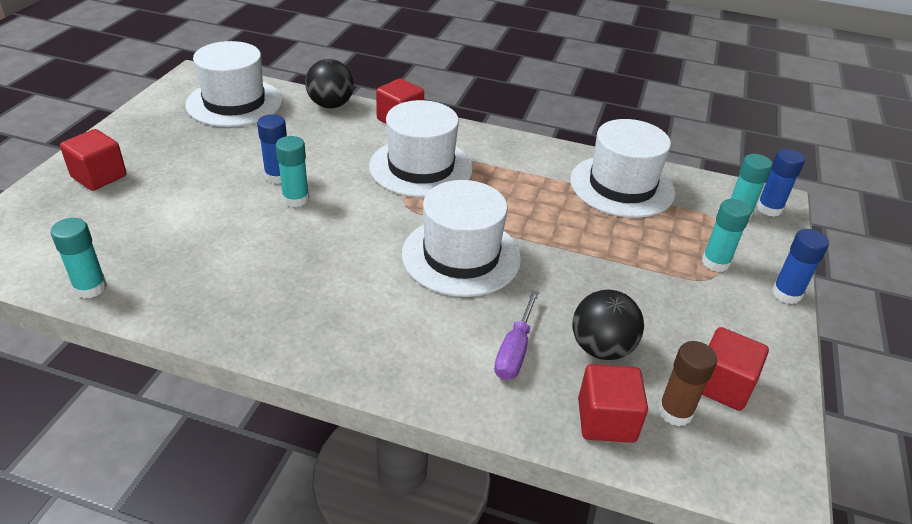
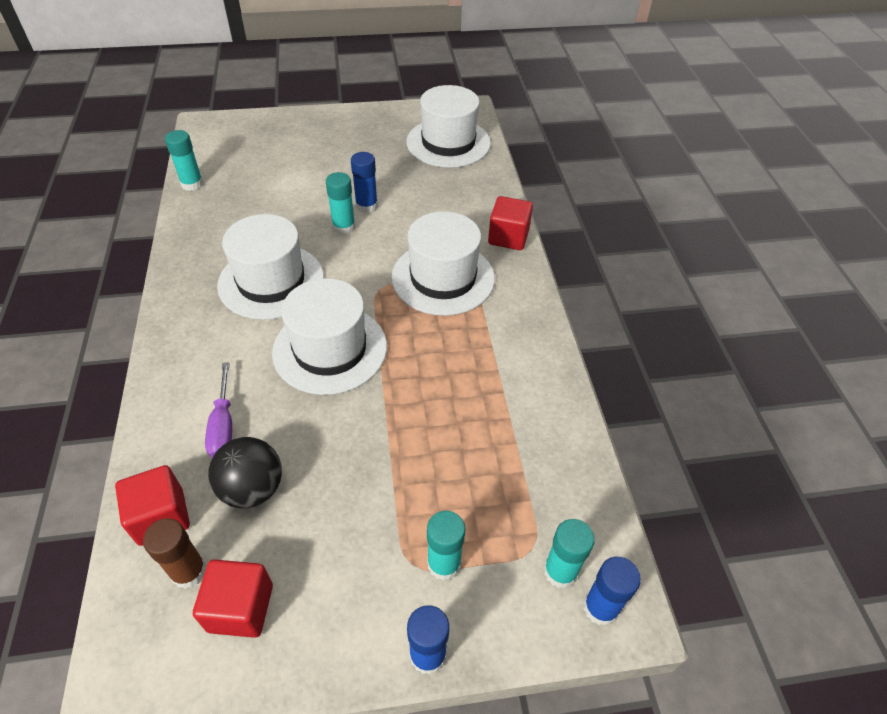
camera: 65 degrees right, 10 degrees up
red cube [60,129,127,191] -> none
black ball [305,59,354,108] -> none
purple screwdriver [494,290,539,380] -> purple screwdriver turned 90 degrees counterclockwise [205,362,232,458]
white hat [570,119,675,218] -> white hat moved to [217,214,324,320]

